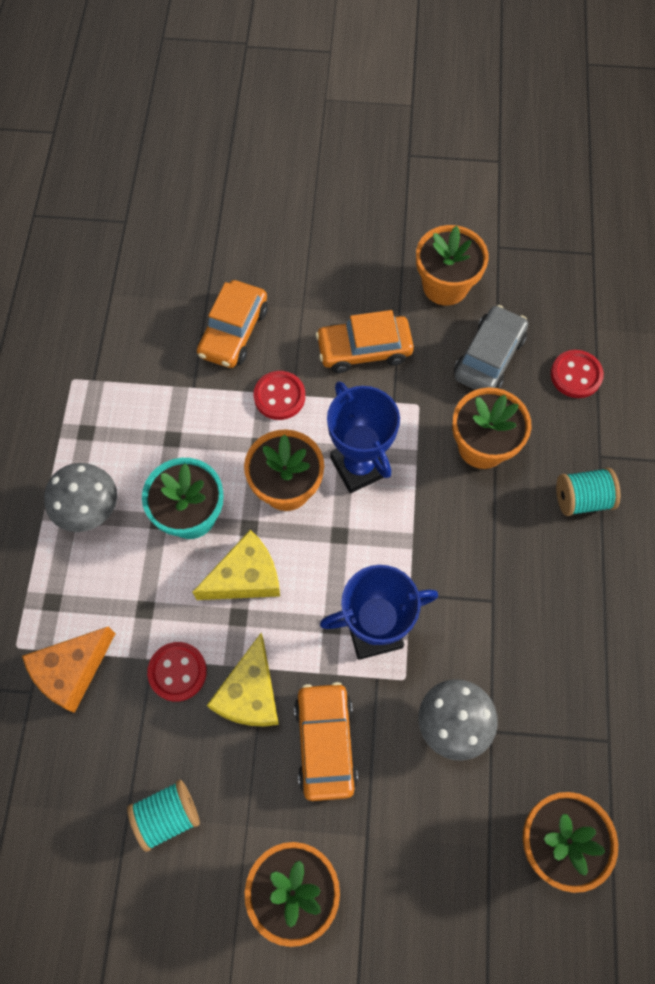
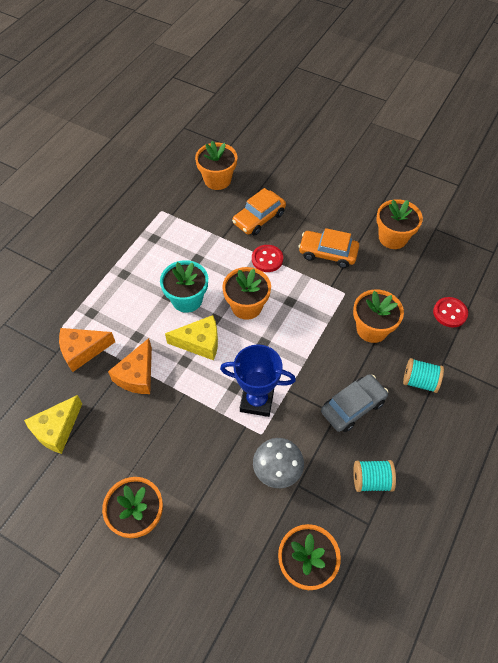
camera: 25 degrees right, 10 degrees down
grey mushroom [44,463,117,532] -> none
turquoise spool [127,780,200,852] -> turquoise spool moved to [353,460,396,492]
red button [147,642,207,702] -> orange cheese [108,338,152,394]
yellow cheese [207,633,279,727] -> yellow cheese moved to [24,395,82,454]
orange car [294,682,358,801] -> none
blue trophy [327,381,400,493] -> none
grey car [454,305,528,390] -> grey car moved to [321,374,388,432]
none -> orange flower pot [195,141,237,190]

